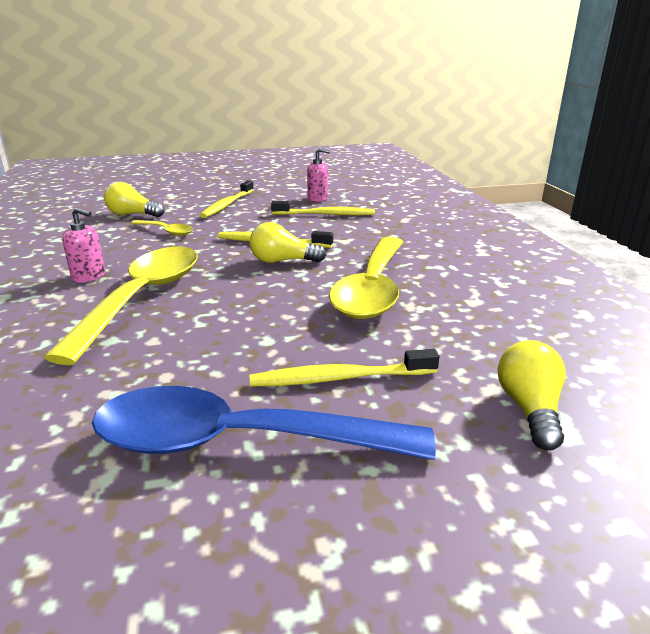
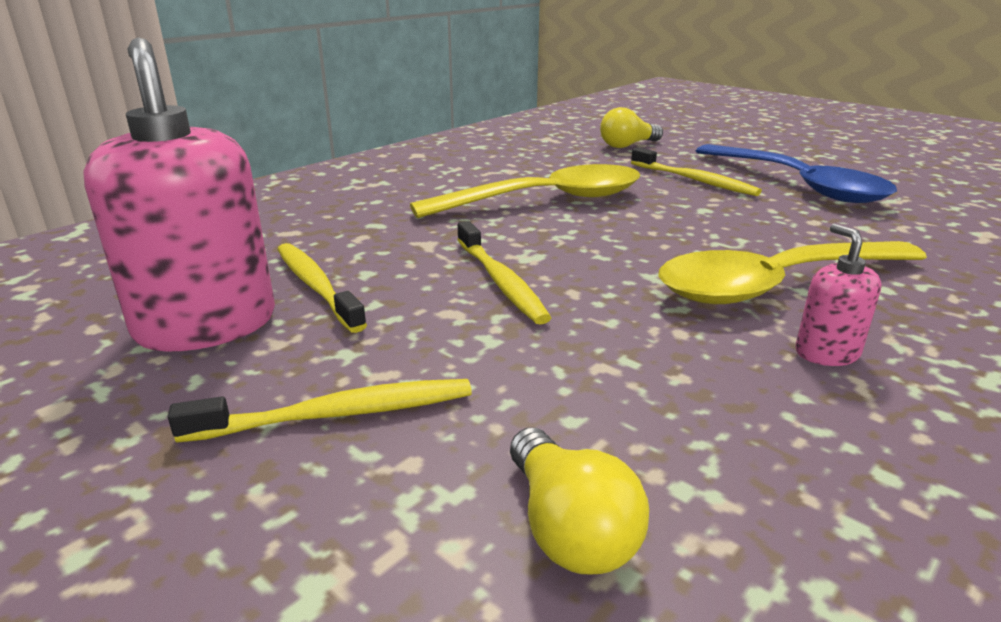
camera: 125 degrees left, 0 degrees up
yellow spoon [131,220,193,236] -> none
yellow light bulb [250,222,326,263] -> none
pink soap dispenser [307,148,330,202] -> pink soap dispenser [83,37,275,351], size x2.20

